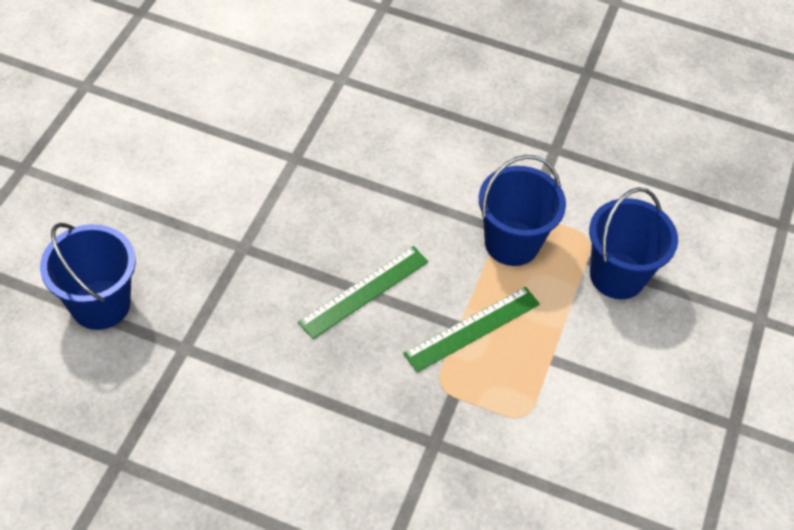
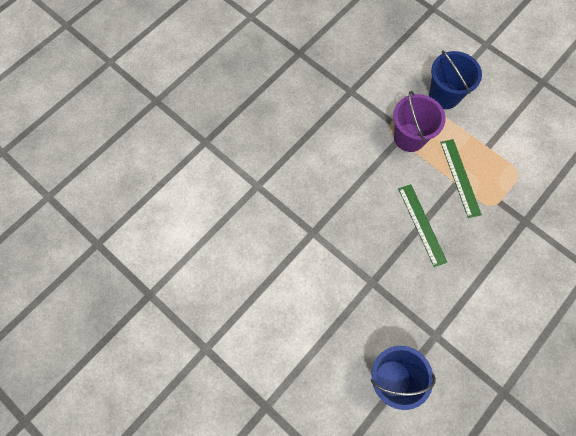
camera: 65 degrees left, 15 degrees up
blue bucket [479,155,566,266] -> purple bucket [393,91,446,152]

